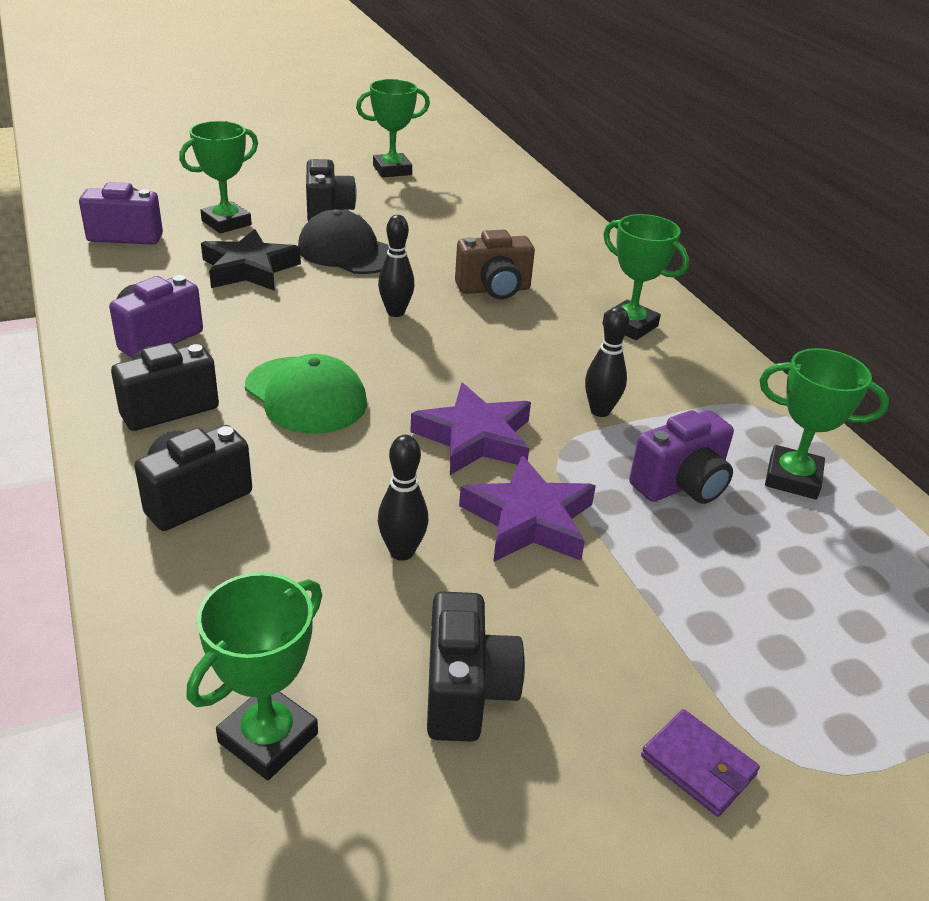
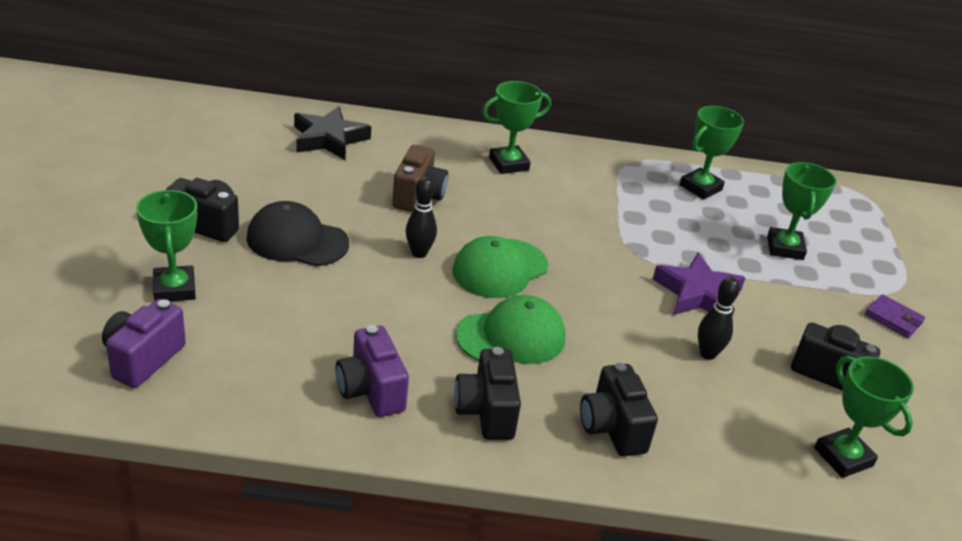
camera: 65 degrees left, 0 degrees up
black star [201,229,301,291] -> black star moved to [294,106,371,160]
black cap [298,209,389,274] -> black cap turned 45 degrees clockwise [247,201,349,266]
green trophy [356,79,430,177] -> green trophy moved to [767,162,836,260]
purple star [410,383,531,475] -> none
black bowling pin [585,306,629,417] -> none
purple camera [629,410,734,504] -> none
purple wallet [641,709,760,817] -> purple wallet turned 60 degrees clockwise [865,294,925,338]
none -> green cap [452,236,548,298]

